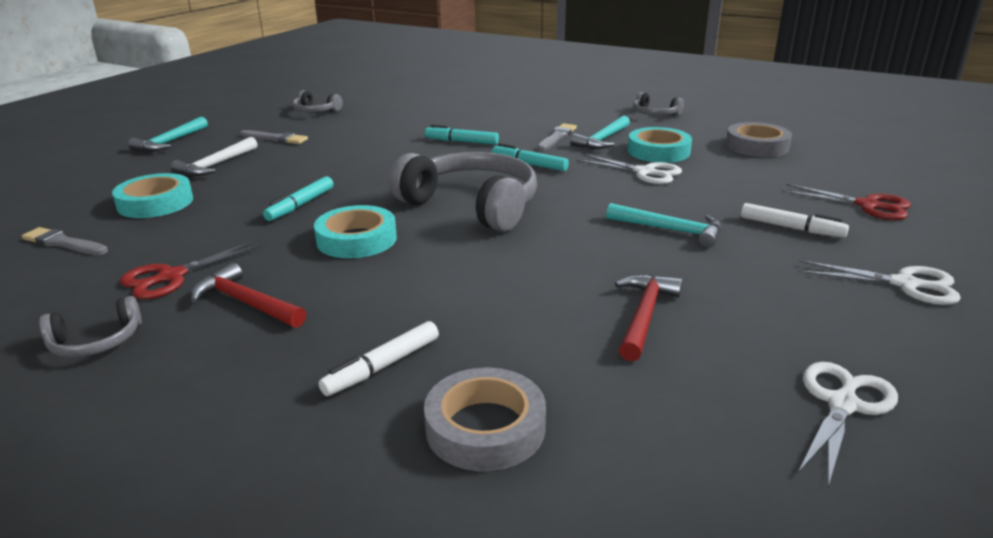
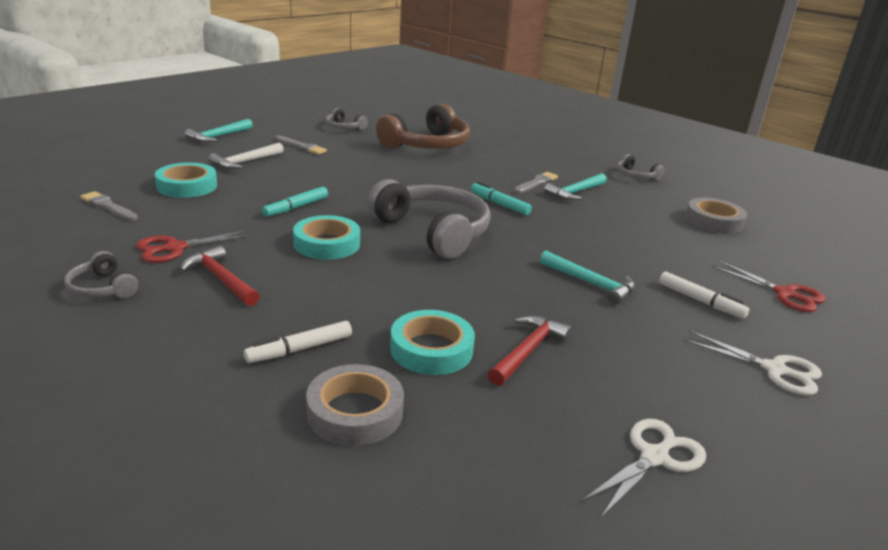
camera: 10 degrees right, 0 degrees up
grey headphones [39,296,142,358] -> grey headphones turned 60 degrees clockwise [64,251,138,298]
turquoise marker [425,125,499,145] -> none
white scissors [577,154,682,184] -> none
turquoise tape [628,127,692,163] -> turquoise tape moved to [390,310,475,375]
none -> brown headphones [376,104,470,149]

